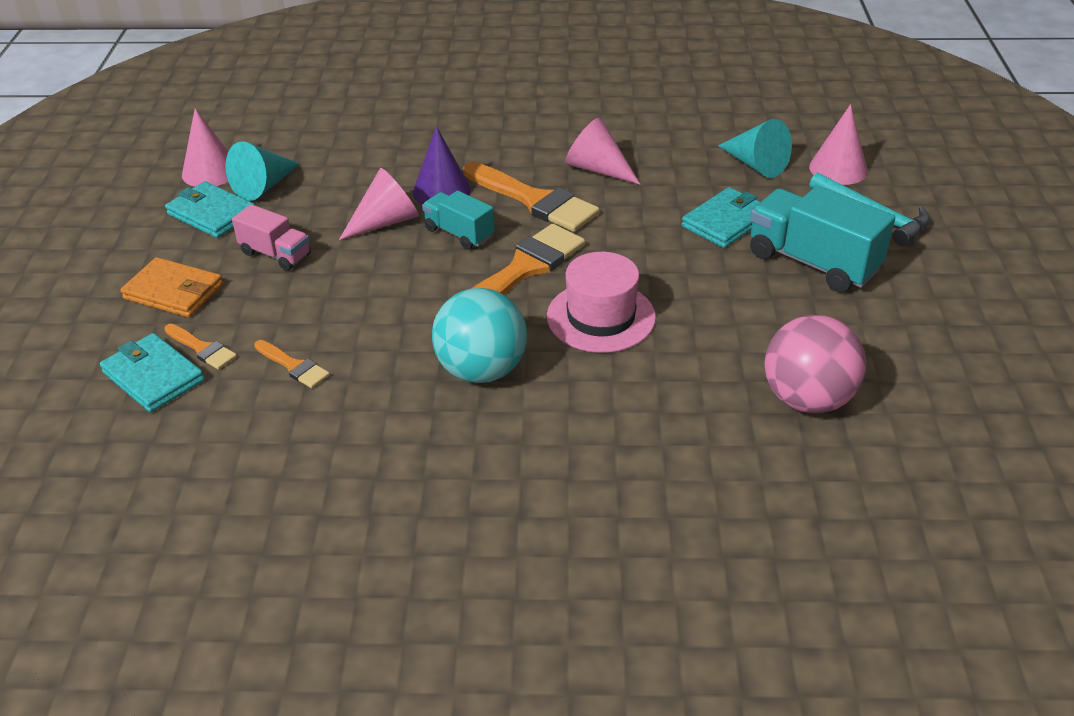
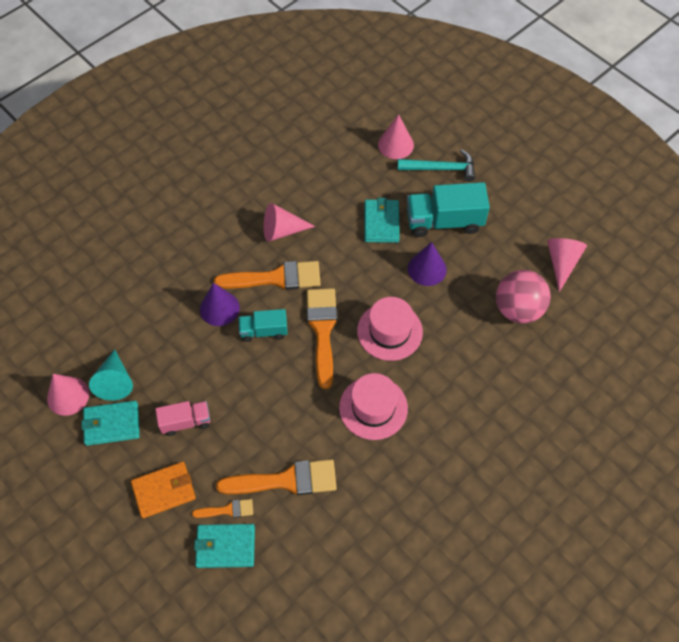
camera: 45 degrees left, 20 degrees up
orange brush [254,340,330,388] -> orange brush [216,459,337,495], size x1.99
pink cone [339,168,419,240] -> pink cone moved to [547,238,587,292]
turquoise ball [432,288,527,383] -> pink hat [339,373,408,440]
turquoise cone [718,119,792,178] -> none
none -> purple cone [408,242,447,286]

